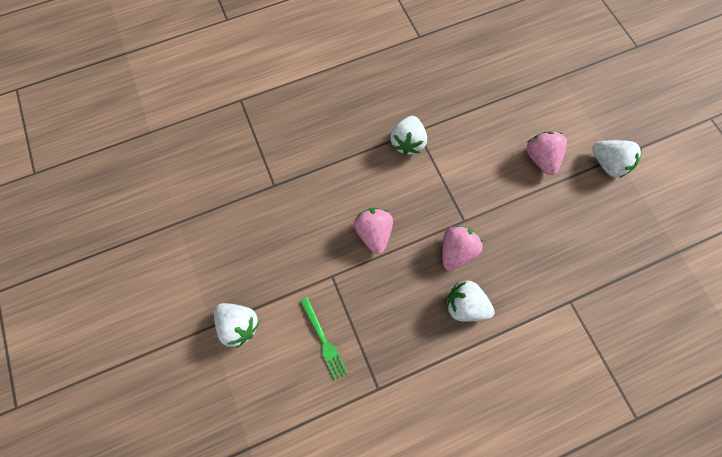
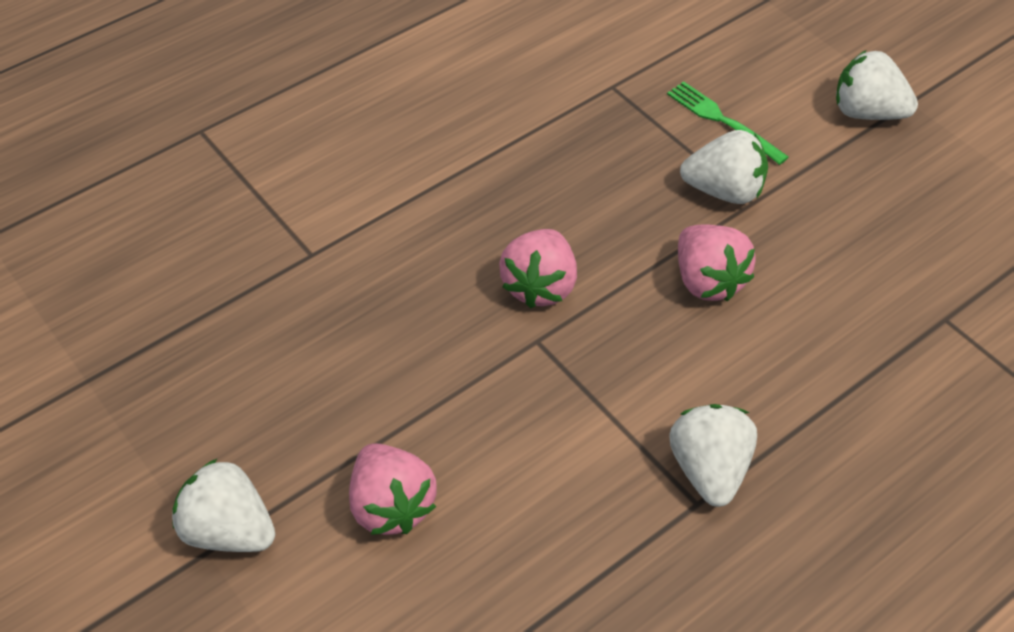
camera: 165 degrees right, 20 degrees down
white strawberry [447,281,495,322] -> white strawberry moved to [680,130,768,204]

